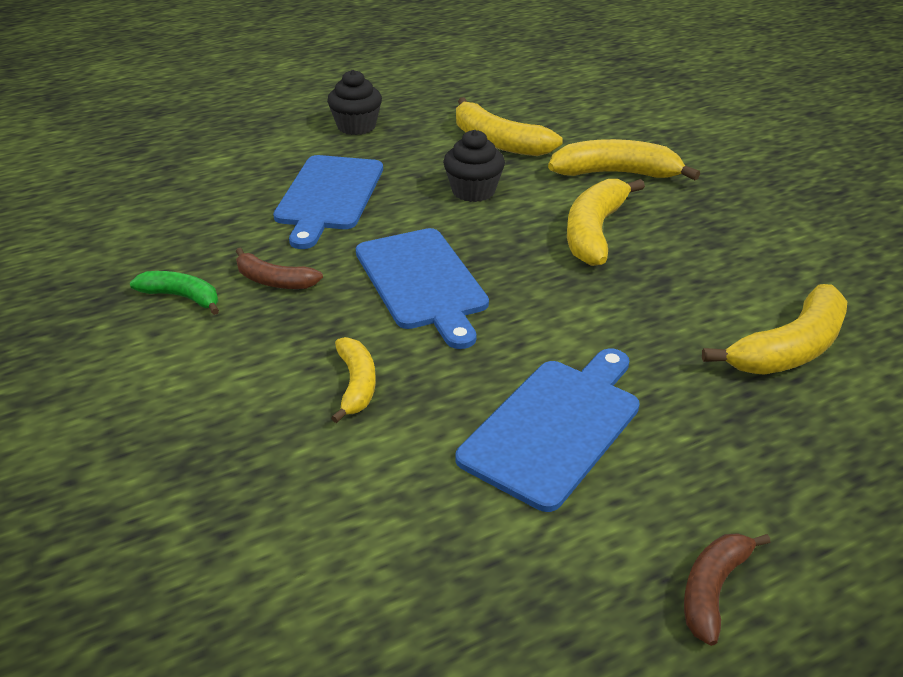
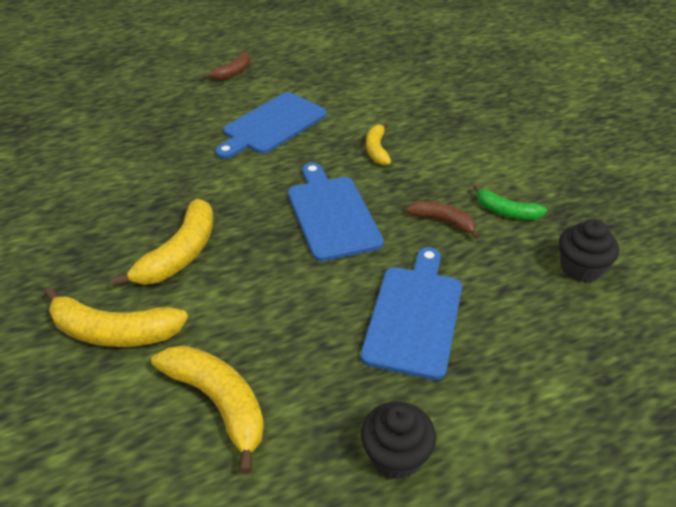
camera: 175 degrees left, 5 degrees up
black cupcake [443,130,505,202] -> black cupcake moved to [559,219,619,283]
yellow banana [702,284,847,374] -> none

